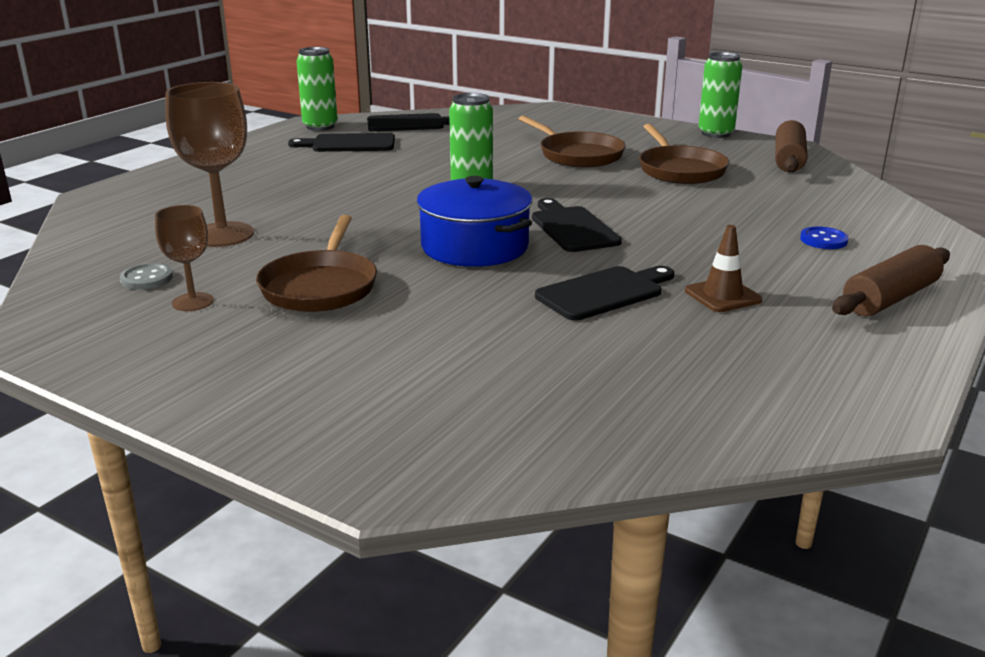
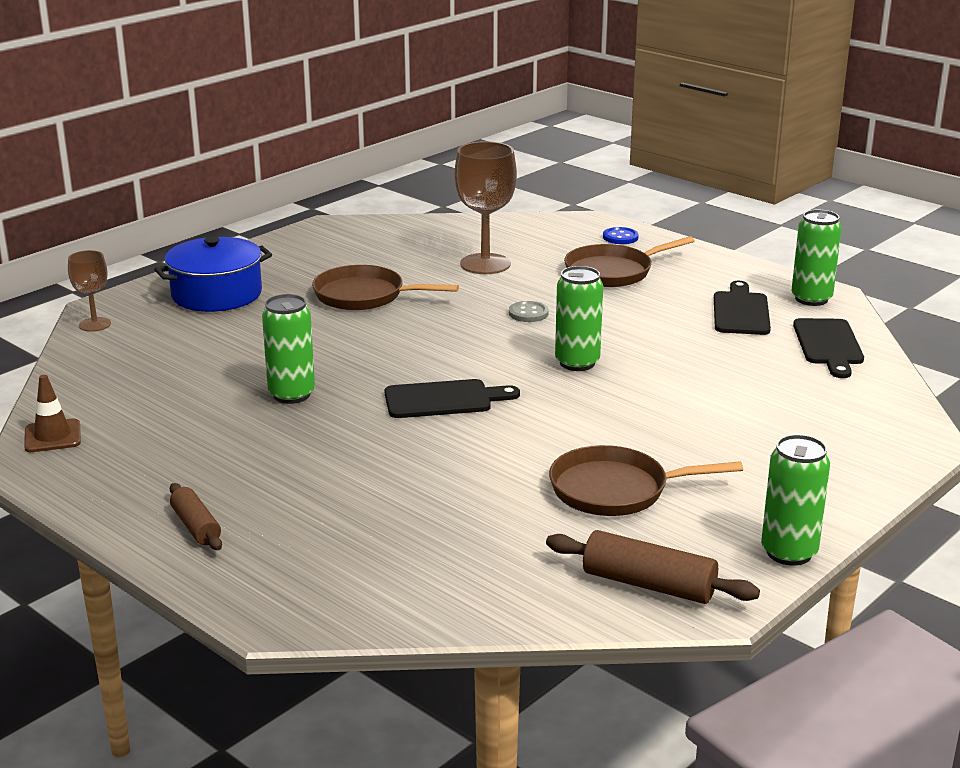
camera: 100 degrees right, 0 degrees up
grey button [120,263,173,290] -> grey button moved to [509,301,549,322]
brown goblet [155,205,214,311] -> brown goblet moved to [68,250,111,332]
blue pot [417,176,532,267] -> blue pot moved to [154,236,272,312]
brown pan [519,116,626,168] -> brown pan moved to [564,236,695,287]
black cutting board [535,266,674,321] -> green can [262,294,315,404]
brown traffic cone [685,225,762,312] -> brown traffic cone moved to [24,375,81,452]
blue button [800,227,849,249] -> blue button moved to [603,227,639,244]
brown rolling pin [832,245,950,316] -> brown rolling pin [170,483,222,550], size x0.64

